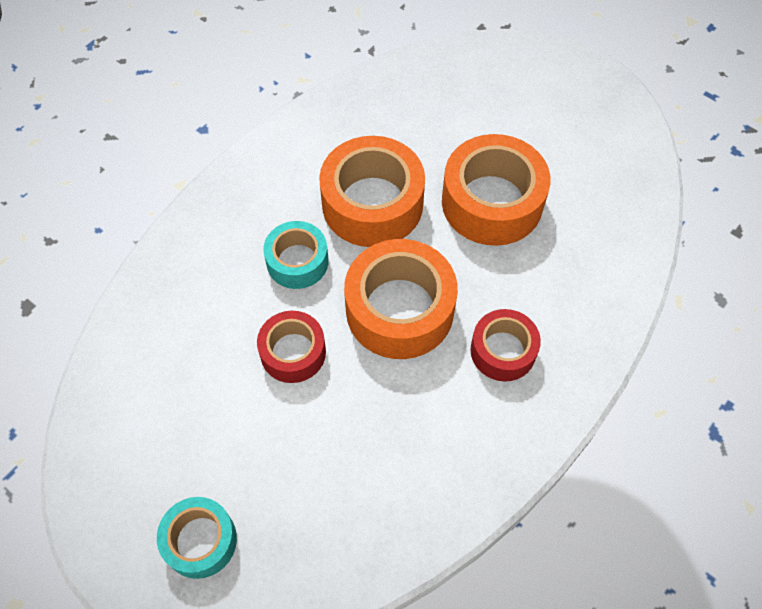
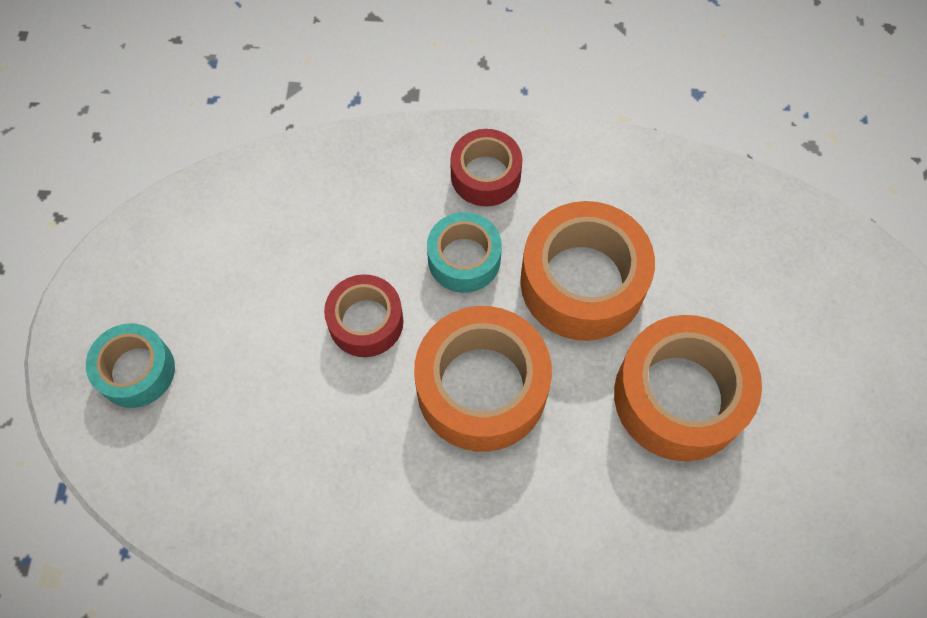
camera: 55 degrees right, 5 degrees up
red tape [471,309,541,381] -> red tape moved to [450,129,523,206]

